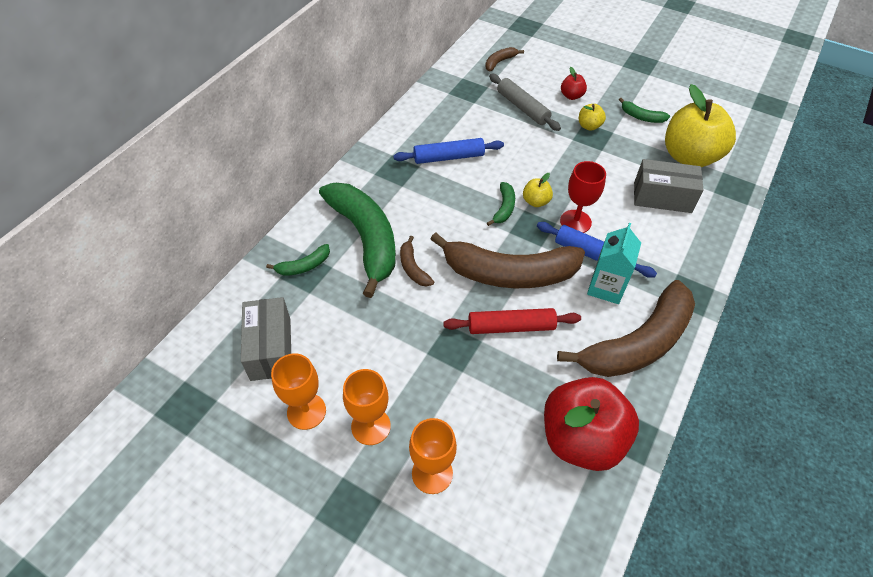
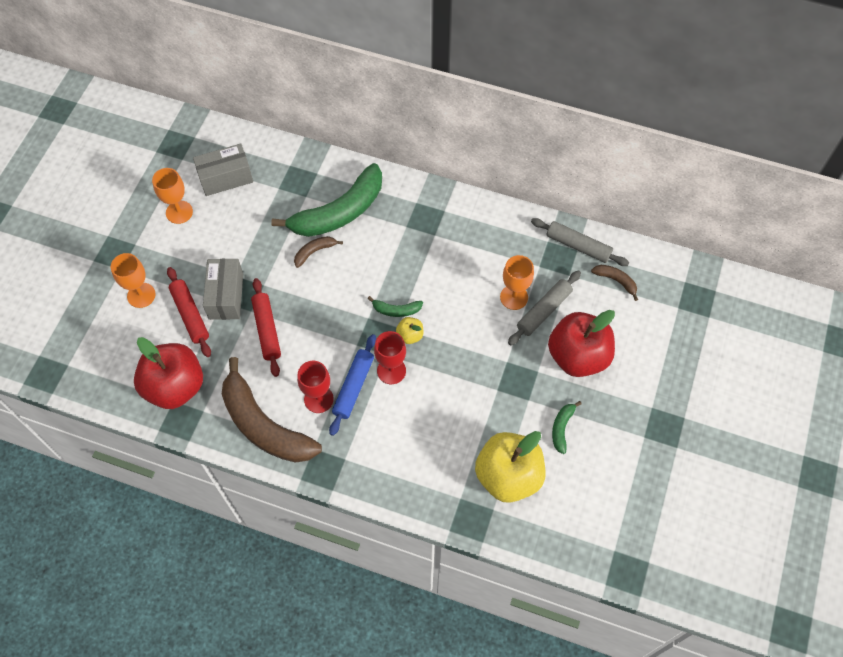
camera: 80 degrees right, 10 degrees up
green banana [266,244,330,276] -> none
orange goblet [343,369,391,445] -> orange goblet moved to [500,255,534,310]
blue rolling pin [393,138,504,164] -> none
brown banana [431,233,585,288] -> none
red apple [561,67,587,100] -> red apple [548,310,615,377], size x2.33
yellow apple [579,104,606,131] -> none
turquoise carton [587,223,641,304] -> red goblet [297,361,334,413]
grey box [634,159,703,213] -> grey box moved to [203,259,243,320]
none -> red rolling pin [167,267,211,357]
none -> grey rolling pin [531,218,629,266]

